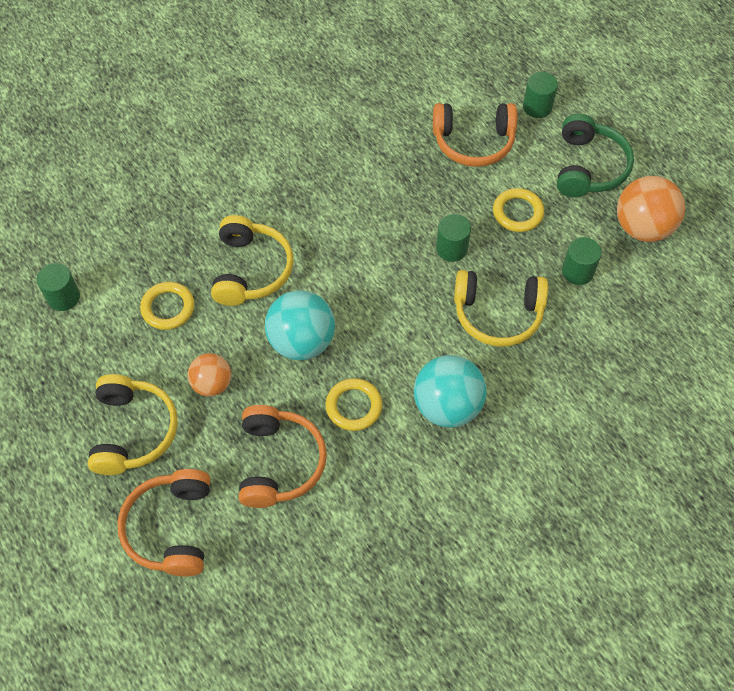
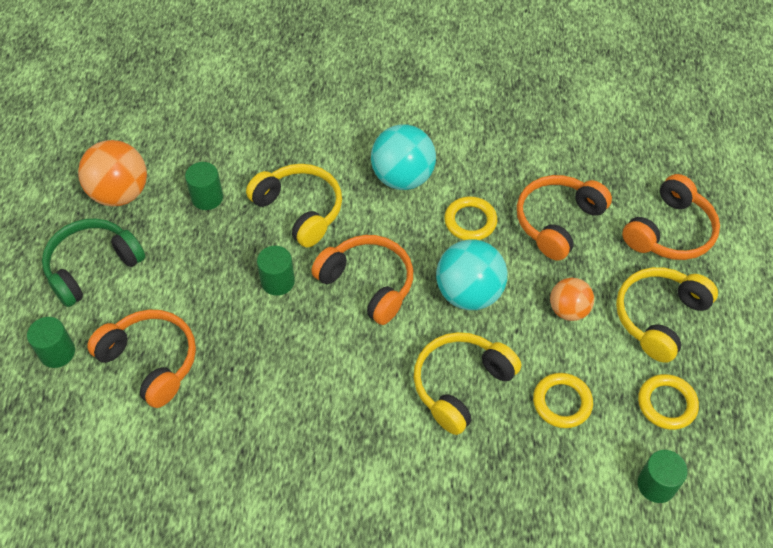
camera: 140 degrees left, 5 degrees down
yellow ring [493,188,544,232] -> yellow ring moved to [638,374,699,430]
none -> orange headphones [311,235,413,325]

